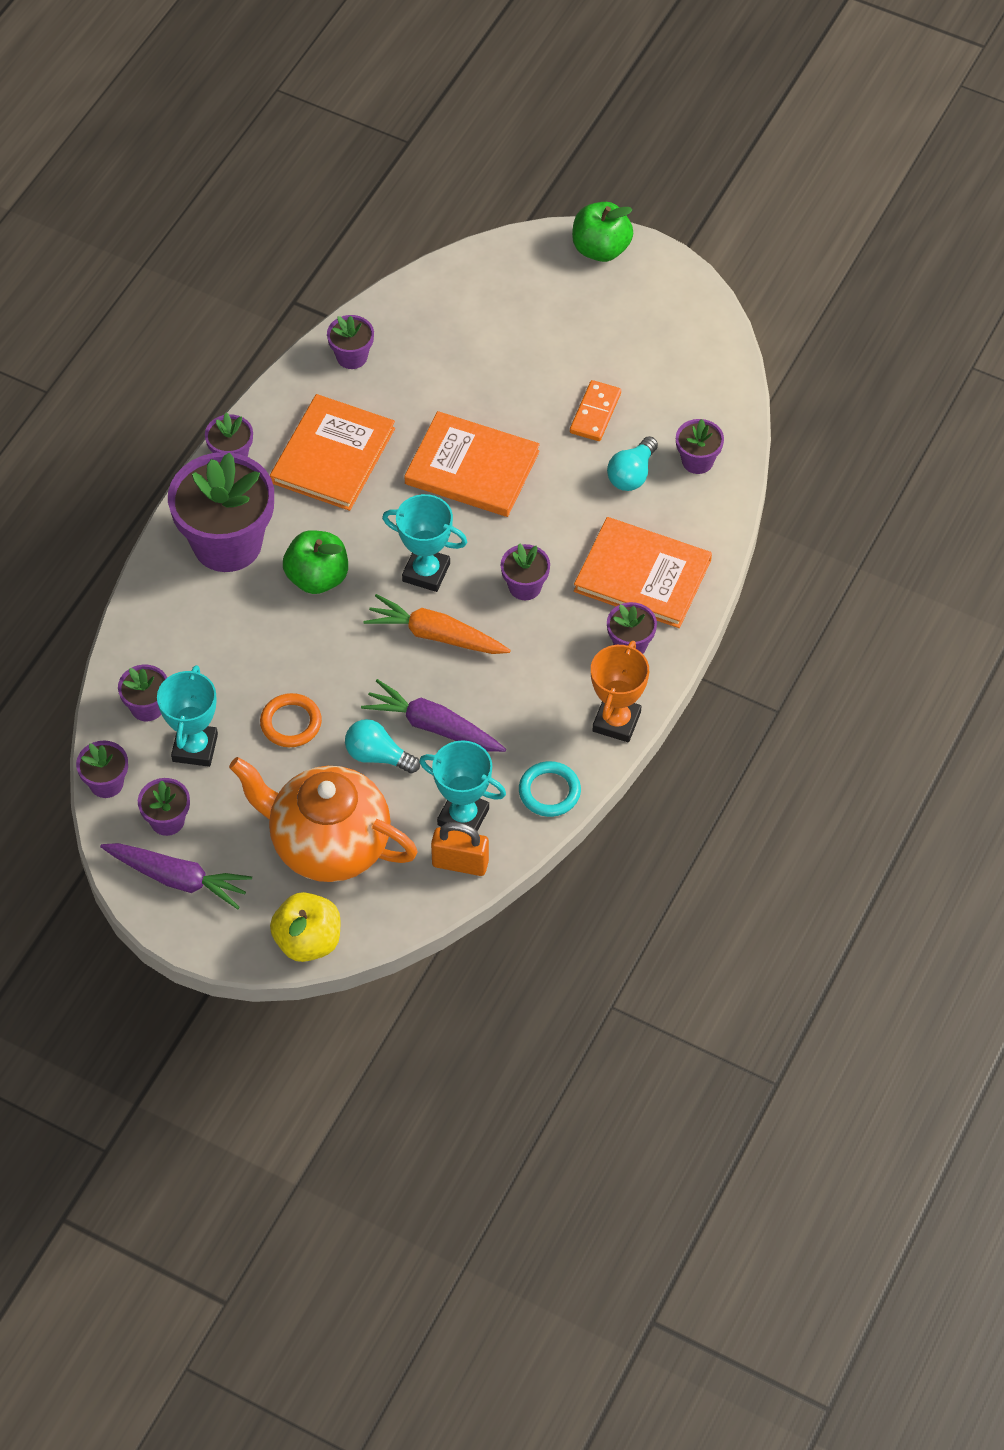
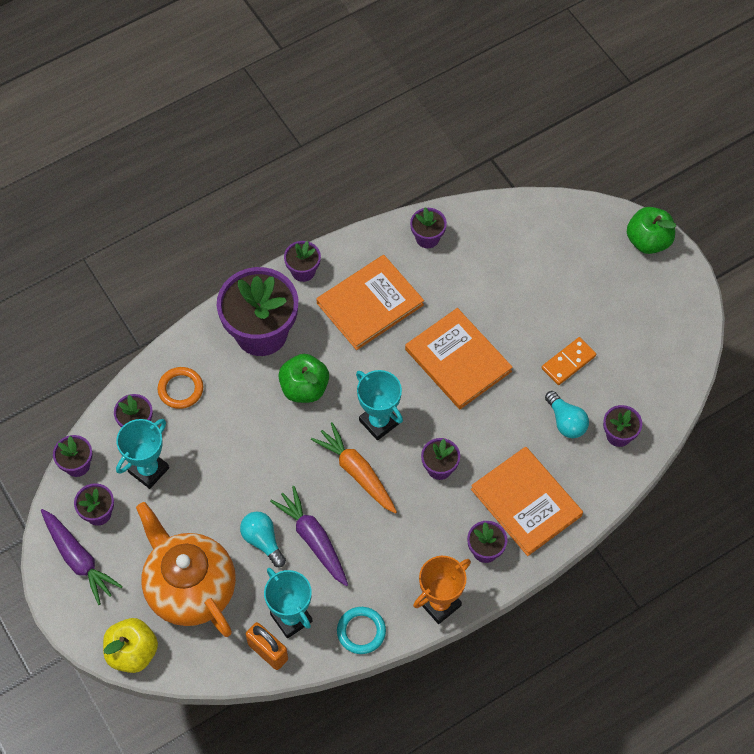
camera: 30 degrees right, 5 degrees up
orange ring [260,693,322,747] -> orange ring moved to [158,367,203,409]
turquoise light bulb [607,436,658,491] -> turquoise light bulb turned 90 degrees counterclockwise [545,391,589,438]

